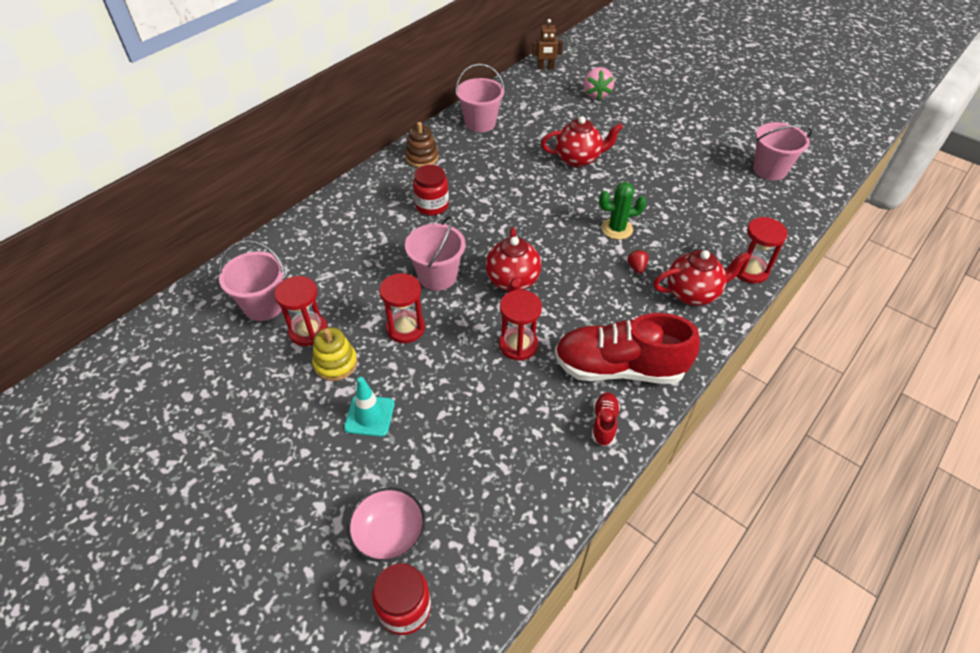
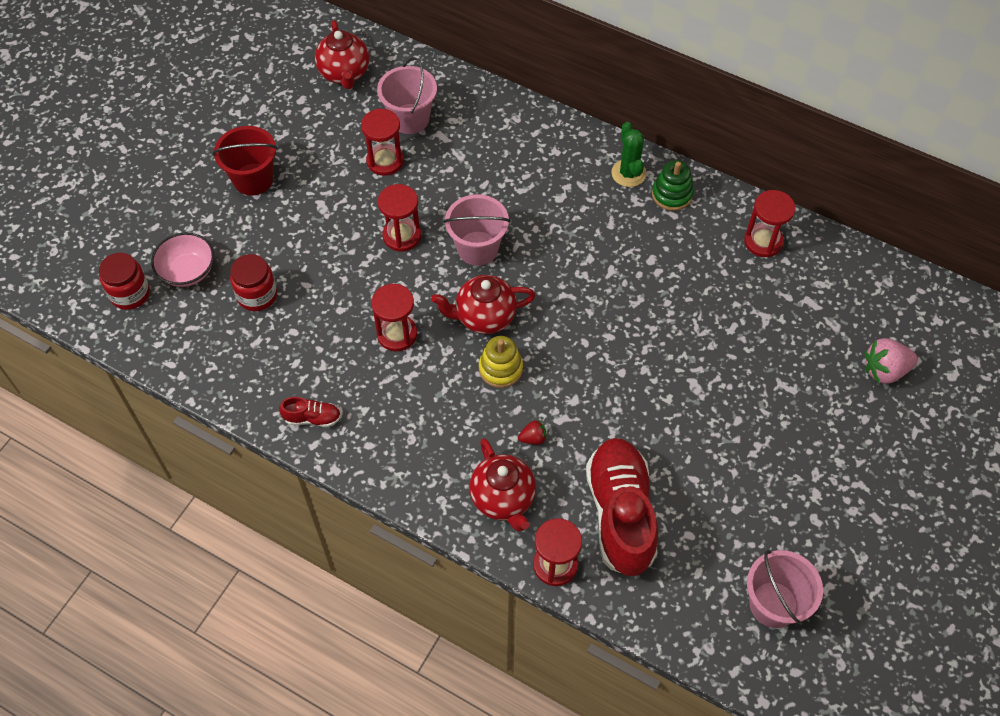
camera: 80 degrees right, 10 degrees up
yellow stacking toy [312,327,358,381] -> yellow stacking toy moved to [479,336,523,388]
turquoise traffic cone [344,377,395,437] -> none
brown stacking toy [405,122,439,168] -> green stacking toy [652,160,694,211]
red jar [413,165,449,216] -> red jar moved to [230,254,277,311]
pink bucket [456,64,505,132] -> red hourglass [744,190,795,257]
brown robot [532,19,563,70] -> none
red teapot [541,116,623,167] -> red teapot moved to [315,20,369,90]
red shoe [554,313,700,384] -> red shoe moved to [586,438,658,577]
green cactus [599,182,646,240] -> green cactus moved to [611,122,647,187]
none -> red bucket [212,126,277,196]

